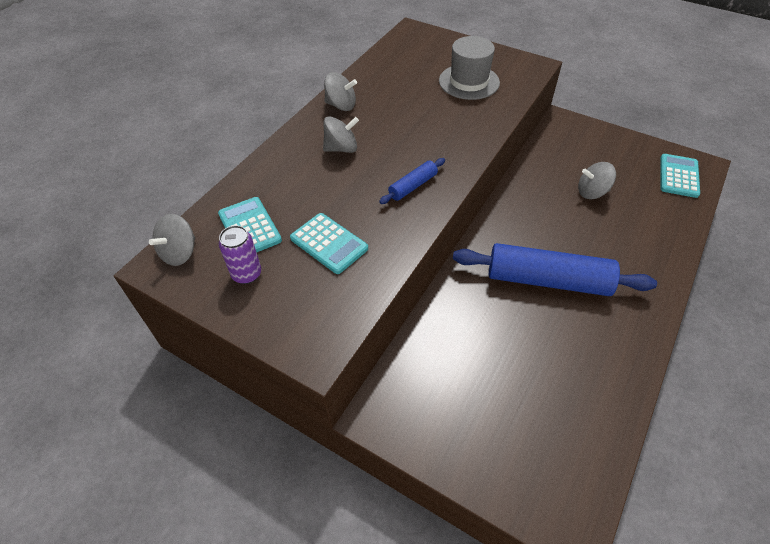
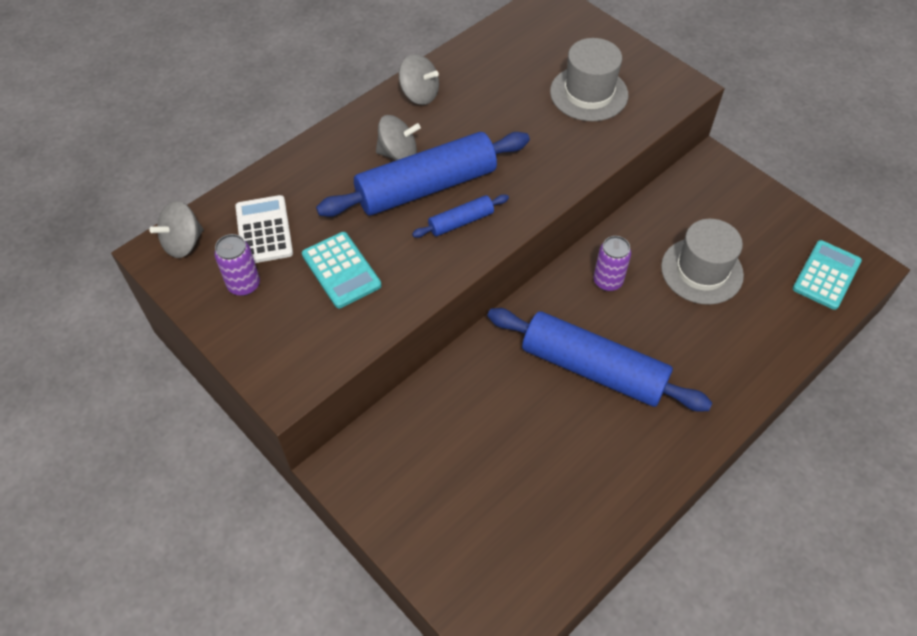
camera: 15 degrees right, 5 degrees up
turquoise calculator [218,197,282,252] -> white calculator [235,195,293,263]
grey spinning top [578,162,616,199] -> grey hat [661,219,744,305]
none -> blue rolling pin [316,132,530,217]
none -> purple can [594,236,631,291]

